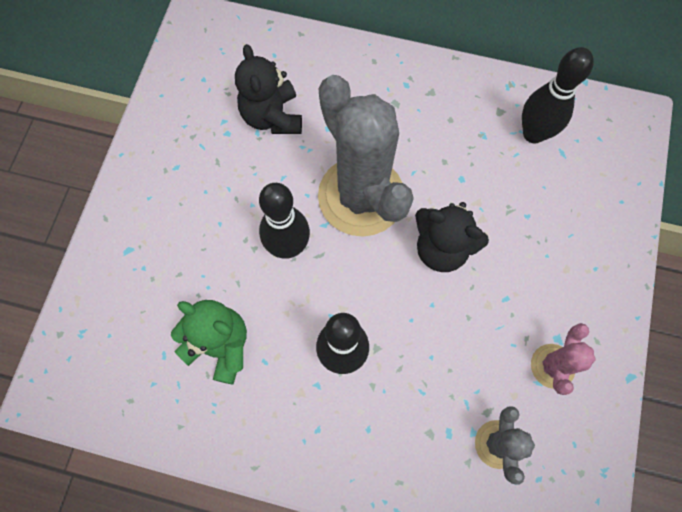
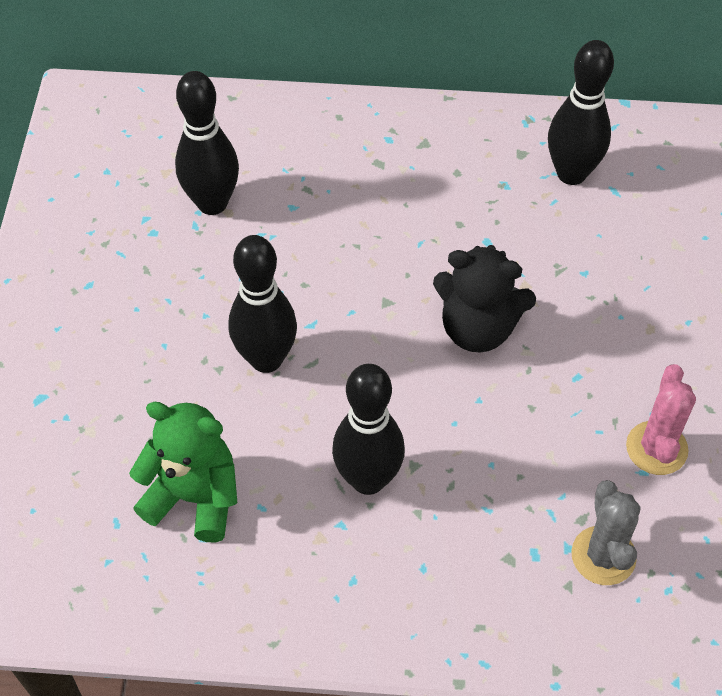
camera: 10 degrees left, 15 degrees down
black teddy bear [235,44,302,134] -> black bowling pin [175,71,239,215]
grey cactus [318,75,414,237] -> none

